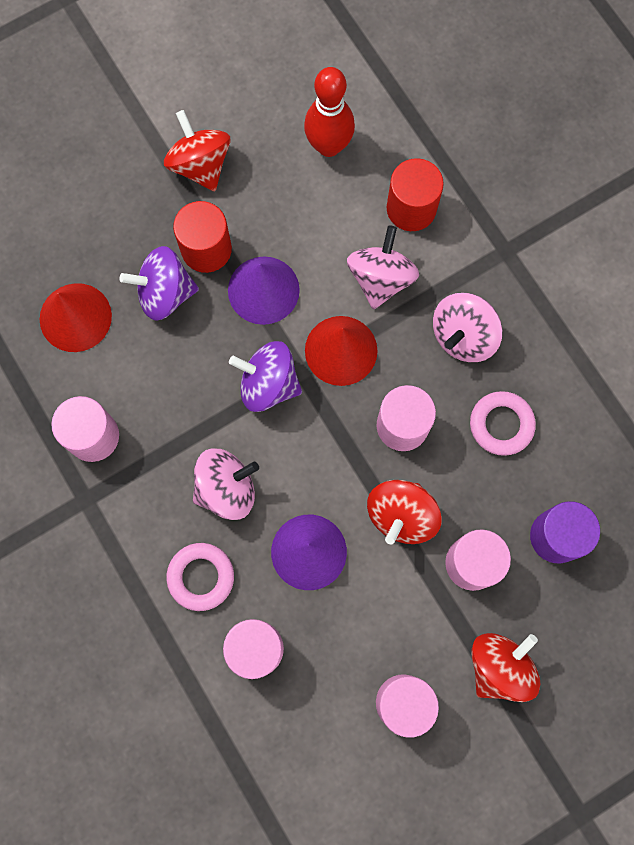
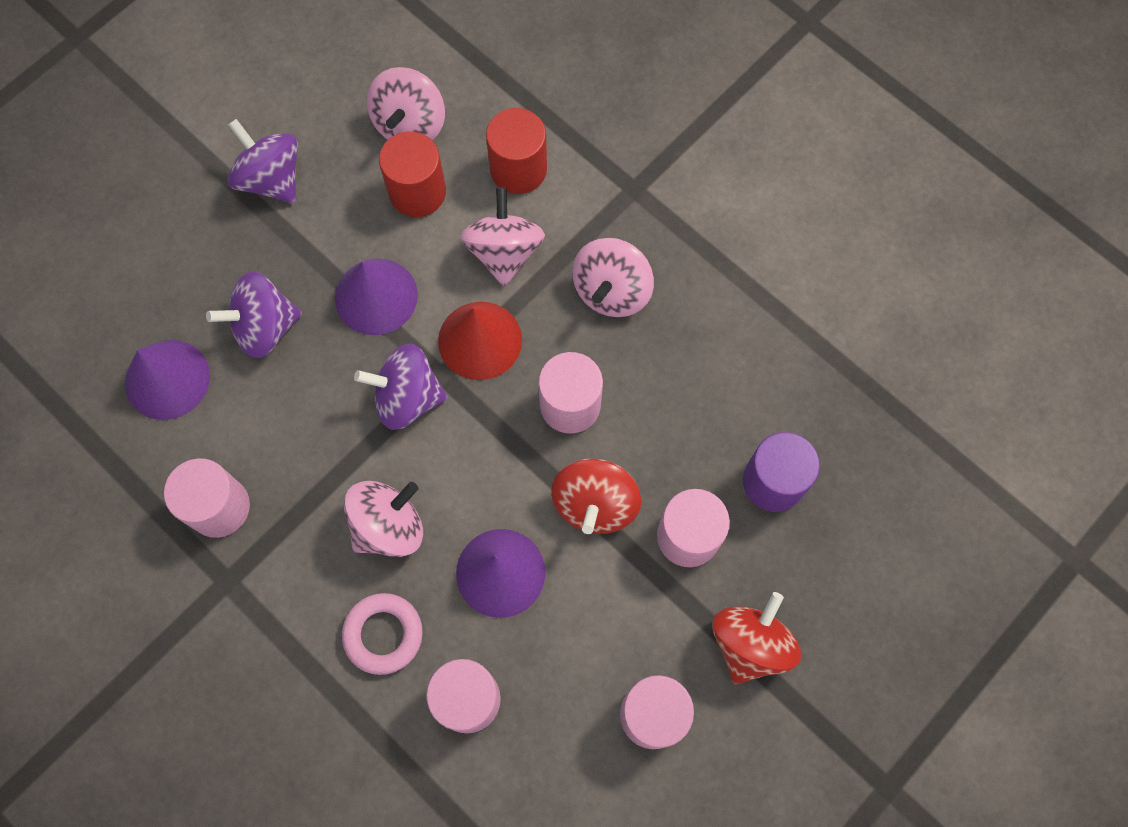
camera: 15 degrees left, 5 degrees down
red cone [40,283,112,352] -> purple cone [125,340,210,420]
red spinning top [164,110,231,191] -> purple spinning top [227,119,298,203]
red cylinder [173,201,232,273] -> red cylinder moved to [379,132,446,217]
red bowling pin [304,67,355,157] -> pink spinning top [367,67,445,140]
pink ring [470,391,536,456] -> none

